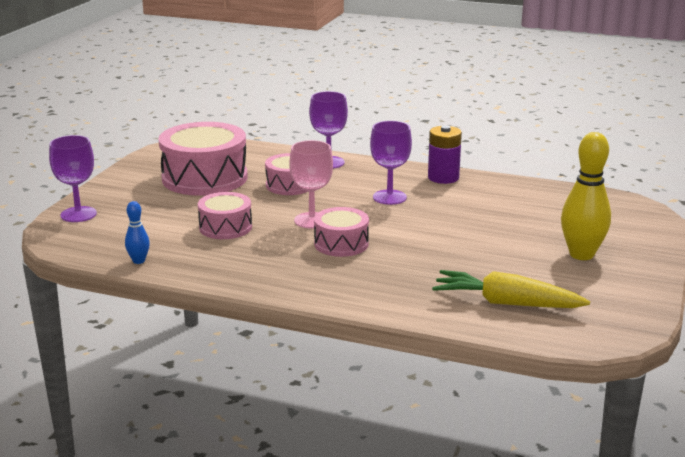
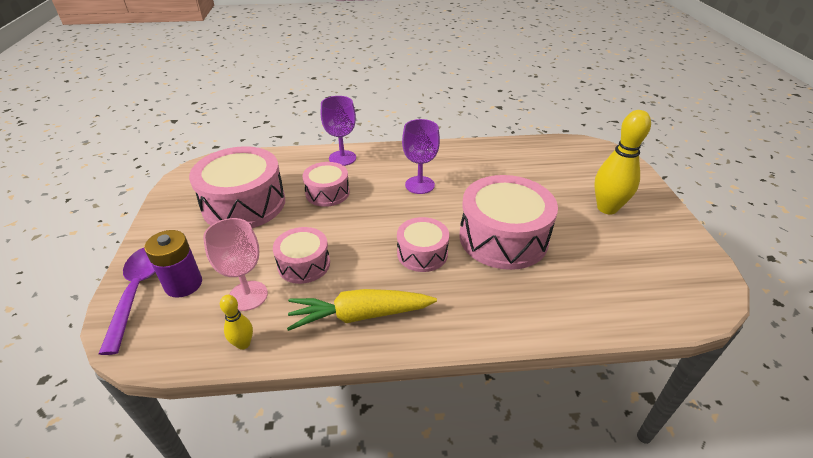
camera: 25 degrees left, 15 degrees up
purple goblet [49,135,97,222] -> purple spoon [99,248,155,355]
blue bowling pin [125,201,150,264] -> yellow bowling pin [220,295,253,350]
pink goblet [289,140,333,228] -> pink goblet moved to [203,218,268,311]
purple battery [428,125,462,184] -> purple battery moved to [144,230,202,298]
yellow carrot [432,270,590,308] -> yellow carrot moved to [287,289,437,331]
none -> pink drum [459,175,558,270]

